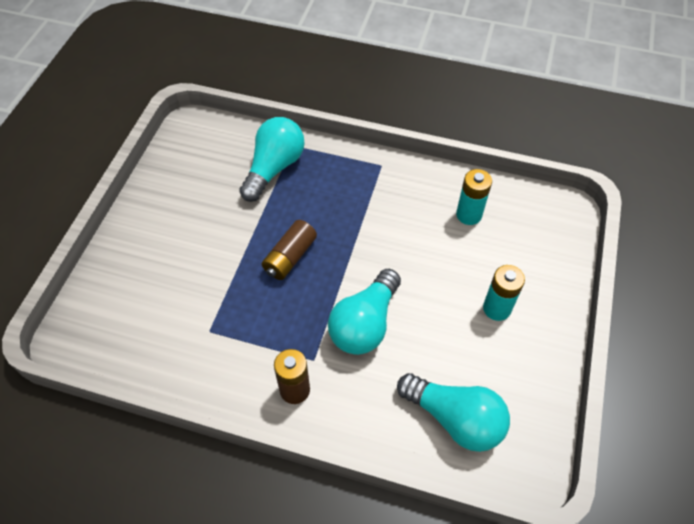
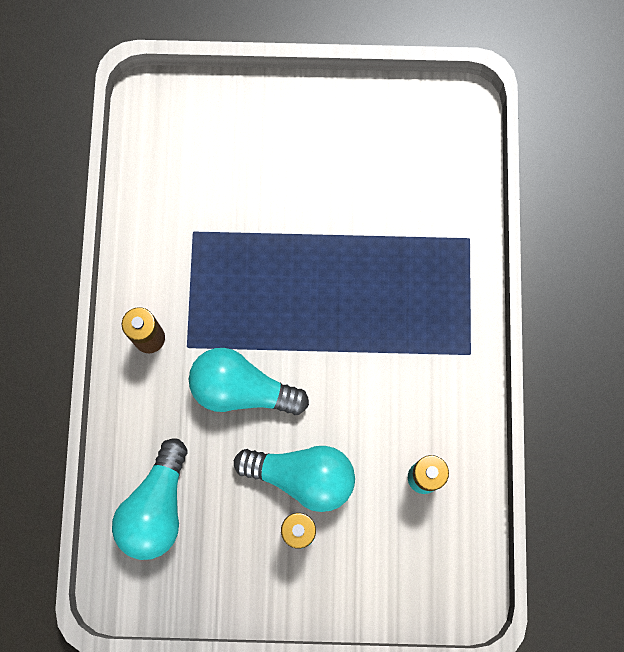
camera: 75 degrees right, 20 degrees up
turquoise light bulb [239,117,305,202] -> turquoise light bulb moved to [234,446,355,512]
brown battery [262,220,317,280] -> none

